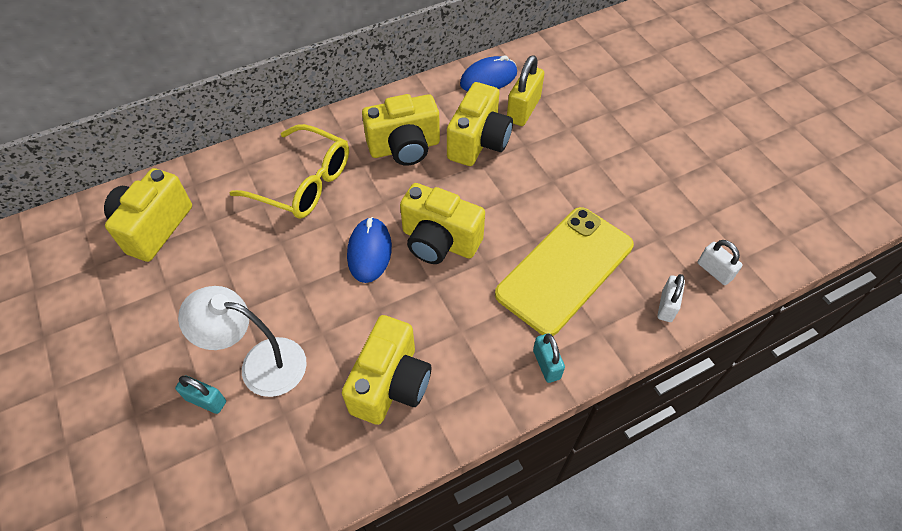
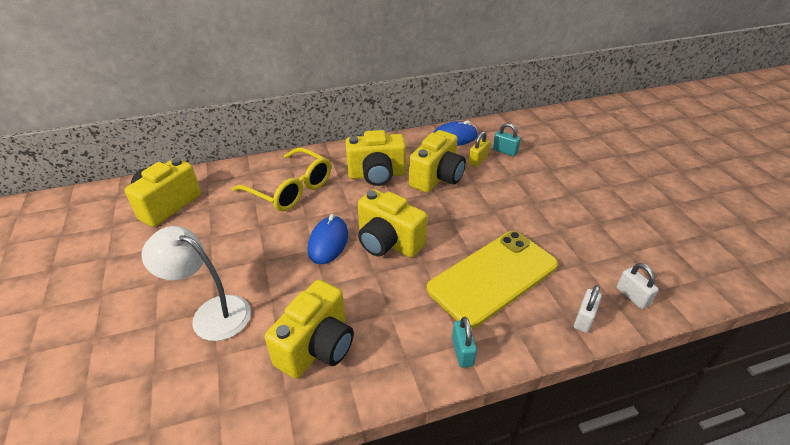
camera: 10 degrees right, 15 degrees down
turquoise padlock [175,375,226,414] -> turquoise padlock moved to [493,123,521,156]
yellow padlock [507,55,544,126] -> yellow padlock [468,131,490,167], size x0.64

